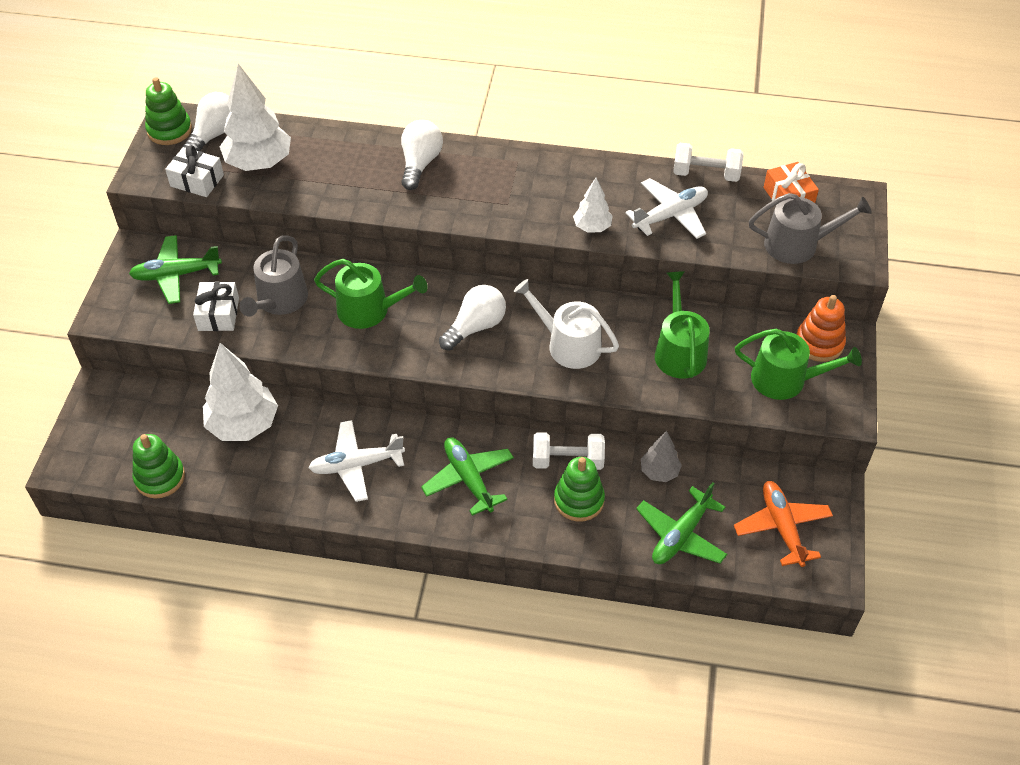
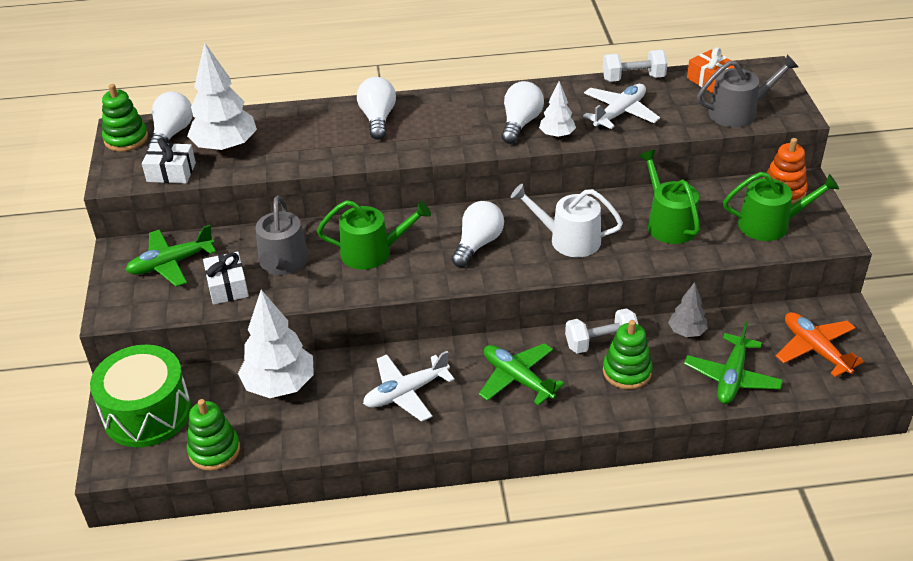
camera: 15 degrees left, 10 degrees down
none -> green drum [90,344,191,447]
none -> white light bulb [501,81,544,144]

